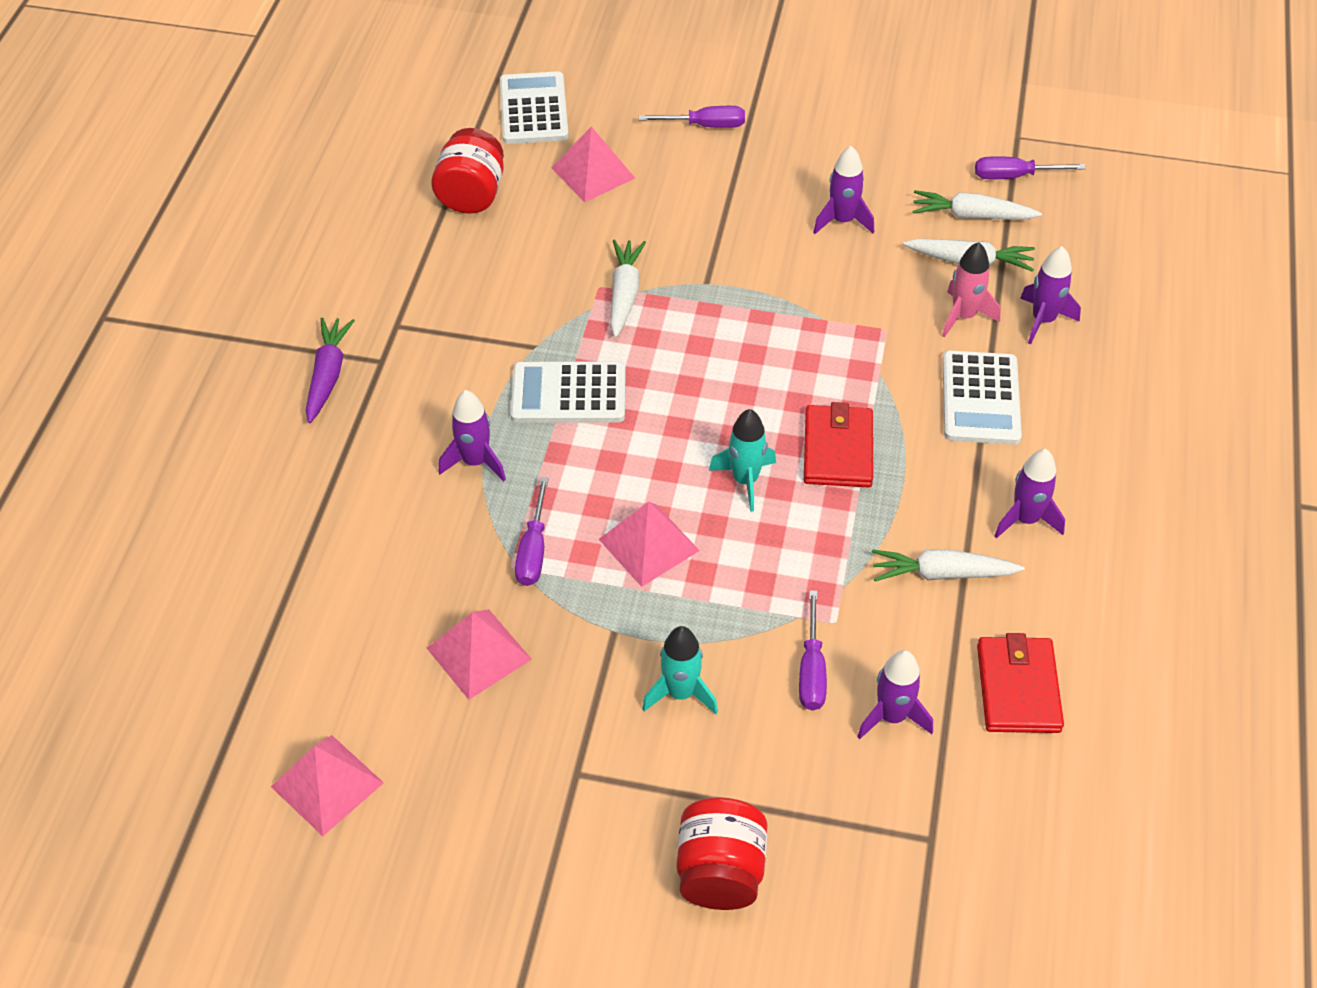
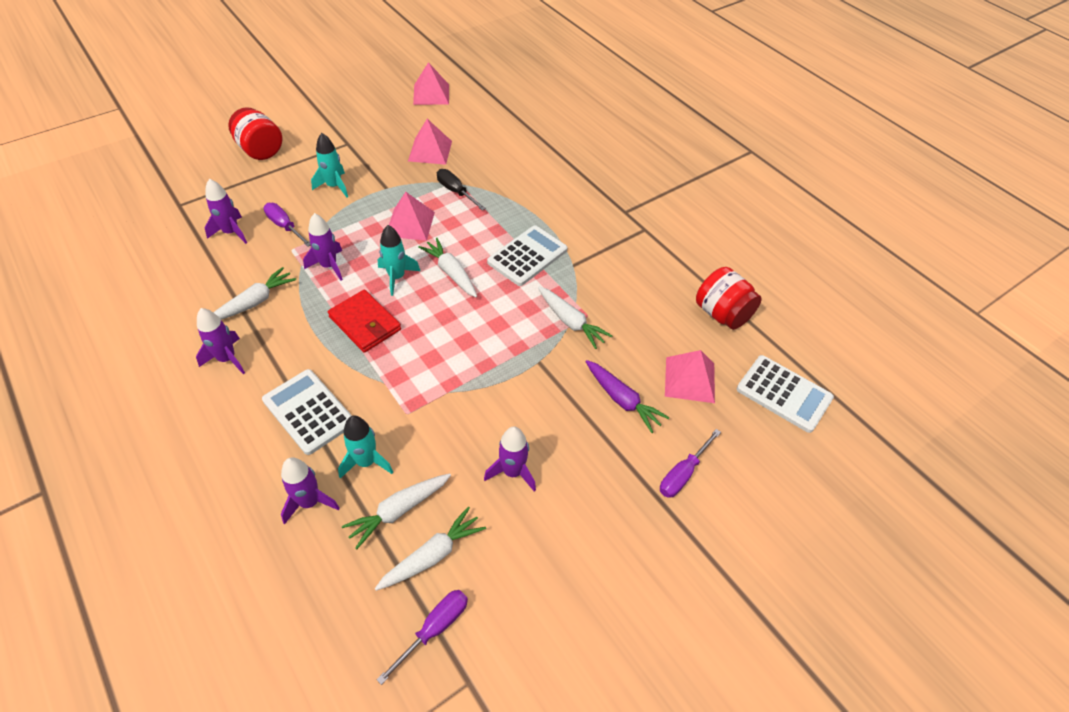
camera: 130 degrees right, 0 degrees up
purple carrot [306,317,355,423] -> purple carrot moved to [585,360,670,433]
purple rocket [439,390,506,481] -> purple rocket moved to [303,213,343,281]
purple screwdriver [515,477,549,586] -> black screwdriver [437,169,486,211]
pink rocket [942,242,1001,338] -> turquoise rocket [338,415,393,479]
red wallet [977,633,1064,733] -> none
none -> white carrot [418,238,477,297]

